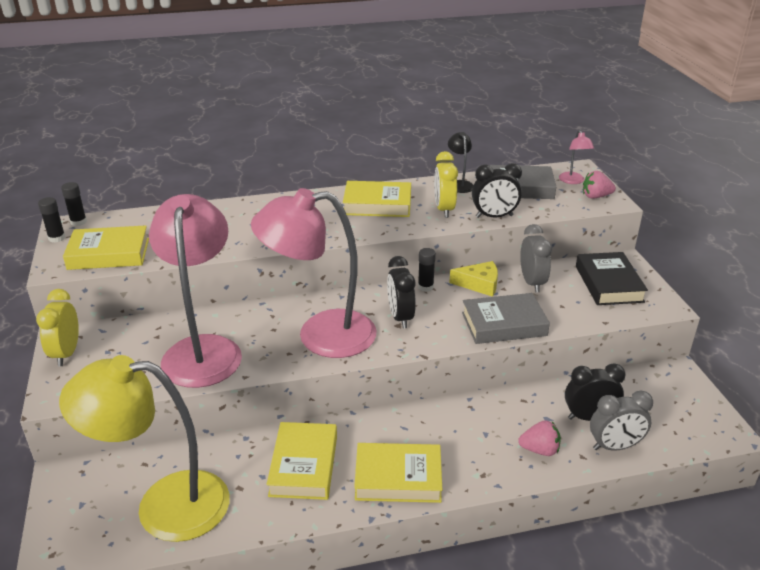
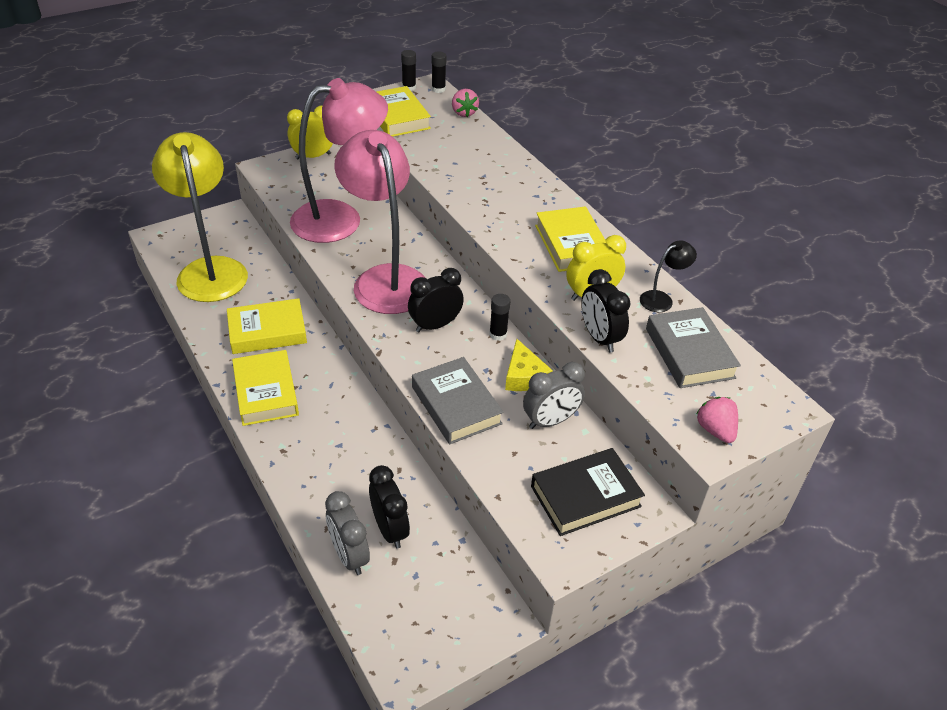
camera: 70 degrees right, 10 degrees up
pink strawberry [518,420,561,456] -> pink strawberry moved to [452,89,479,117]
pink lamp [559,130,594,184] -> none

